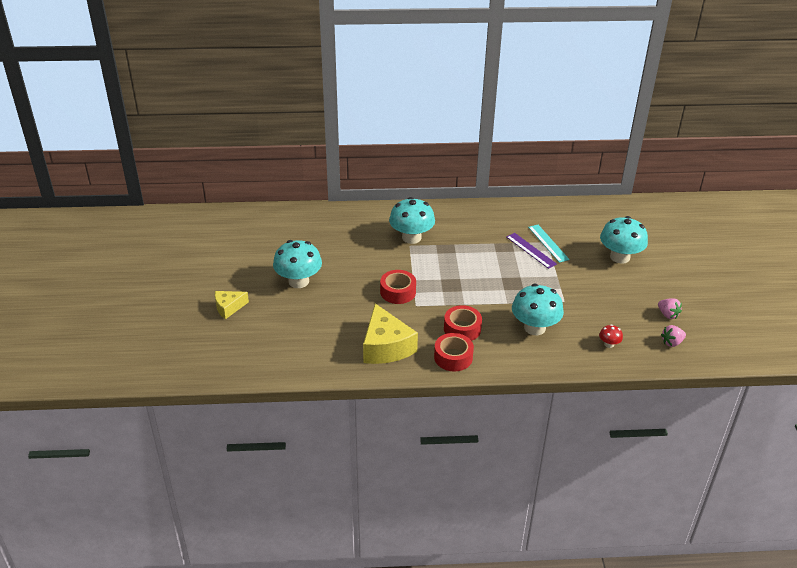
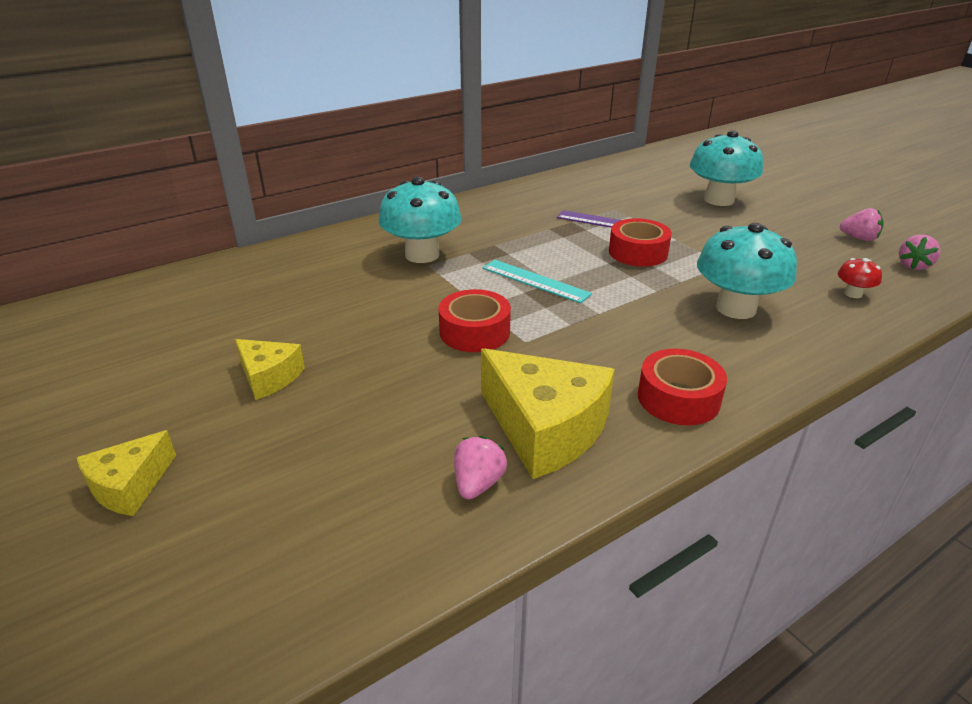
camera: 30 degrees left, 5 degrees down
turquoise mushroom [273,240,322,288] -> yellow cheese [235,339,305,400]
red tape [444,305,482,341] -> red tape moved to [609,218,672,267]
turquoise ruler [528,225,570,263] -> turquoise ruler moved to [483,260,592,303]
none -> pink strawberry [454,436,507,499]

